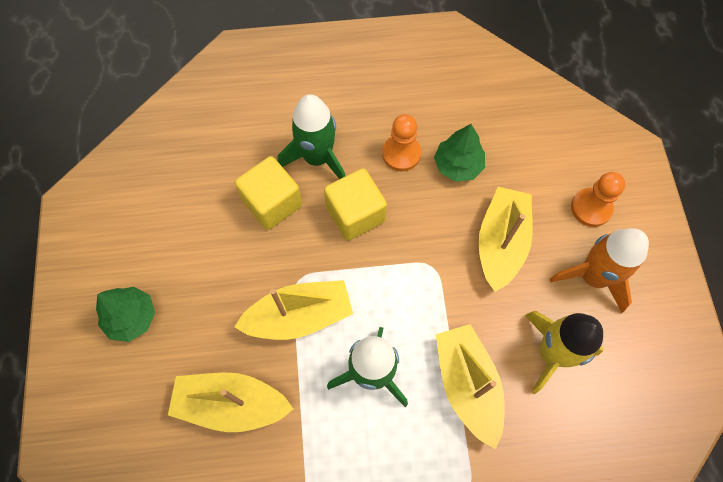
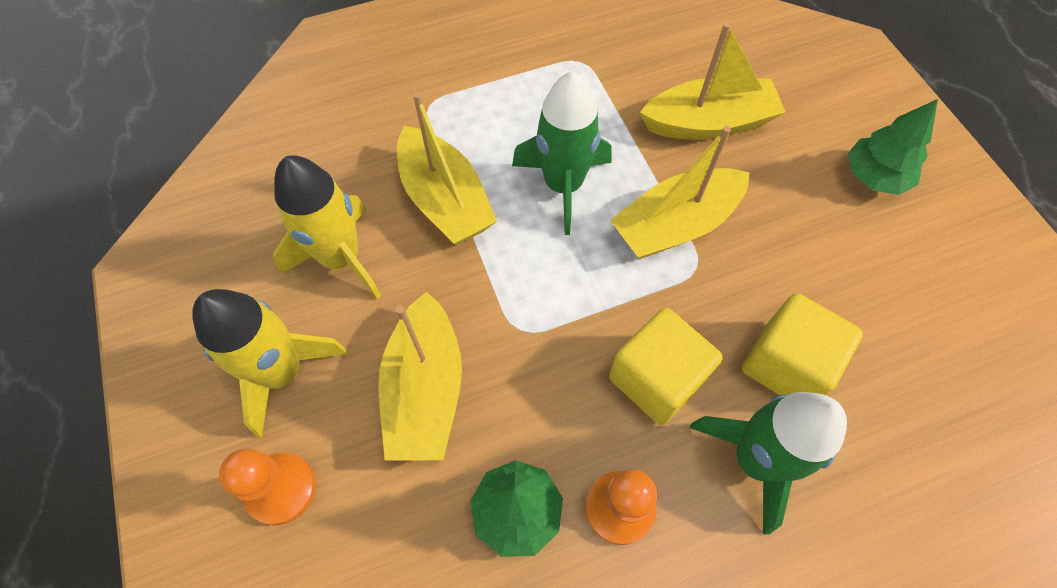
camera: 165 degrees right, 5 degrees down
orange rocket [550,228,649,313] -> yellow rocket [192,289,348,438]

